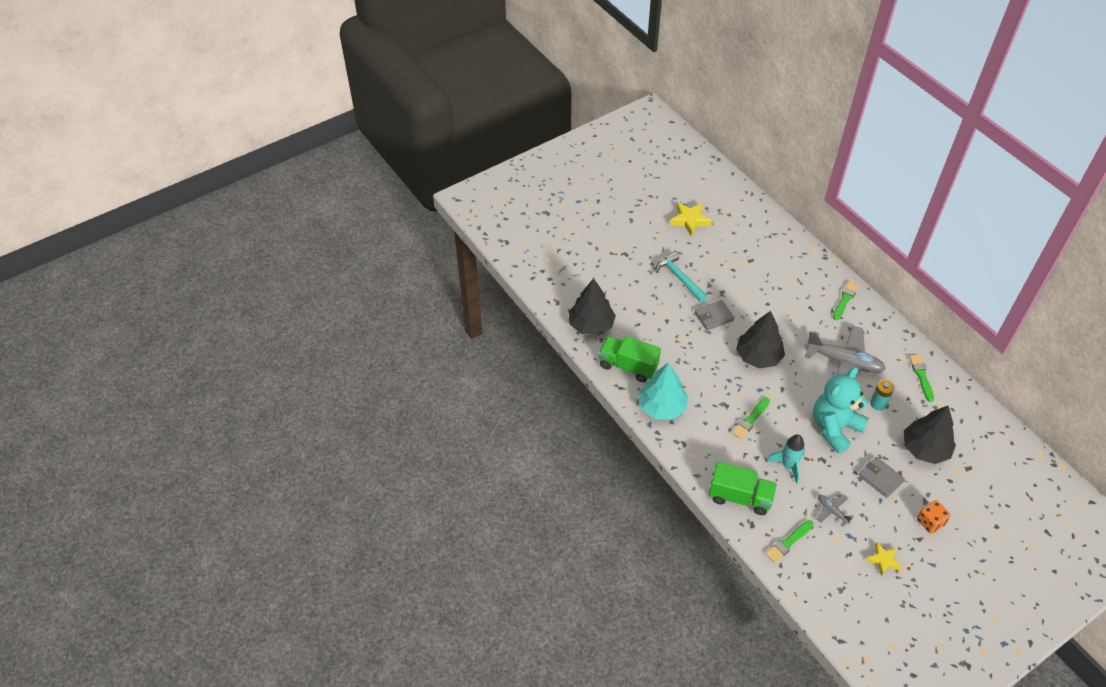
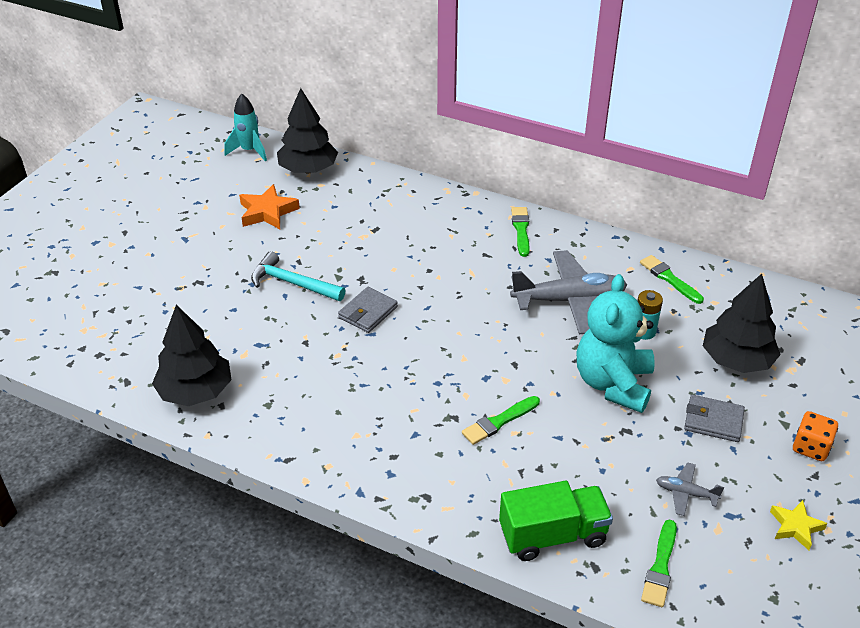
camera: 30 degrees left, 10 degrees down
green truck [599,336,661,382] -> none
turquoise tree [638,362,688,420] -> none
yellow star [670,202,712,236] -> orange star [239,184,300,229]
green brush [732,398,770,439] -> green brush turned 45 degrees clockwise [462,396,540,445]
black tree [736,311,785,368] -> black tree moved to [277,88,338,173]
turquoise rocket [766,434,805,484] -> turquoise rocket moved to [224,93,267,161]

